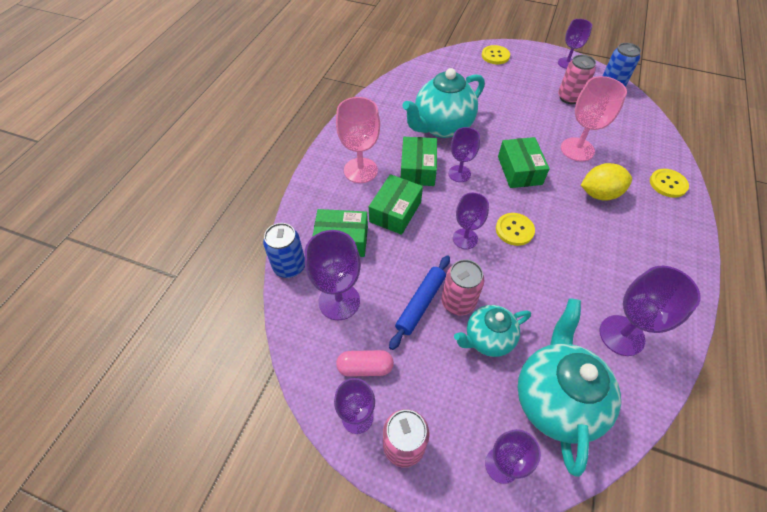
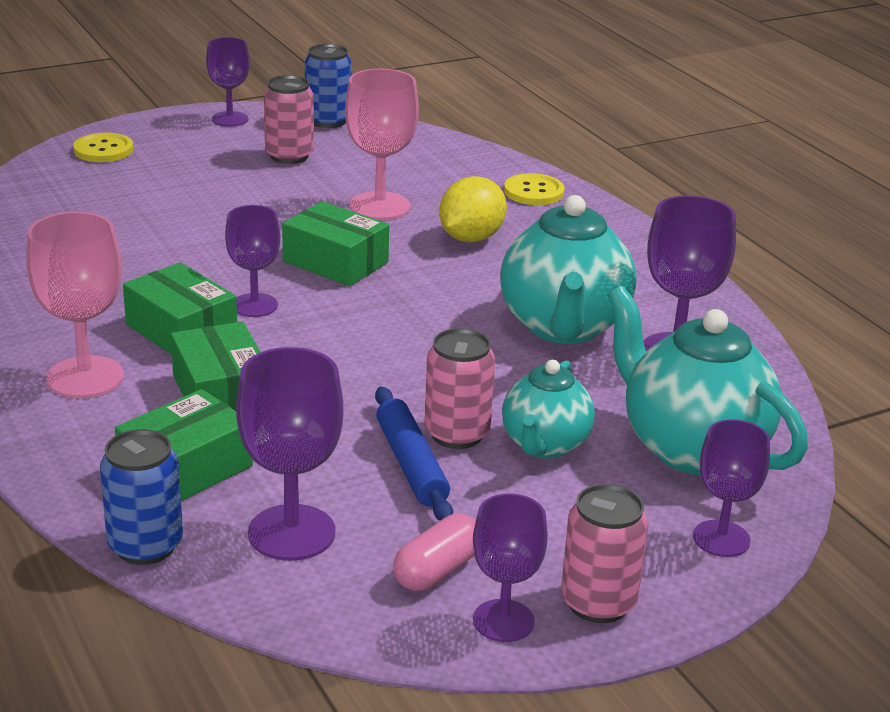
camera: 50 degrees left, 25 degrees down
turquoise teapot [402,68,485,138] -> turquoise teapot moved to [500,195,636,344]
purple goblet [453,193,489,249] -> none
yellow button [496,213,535,246] -> none

